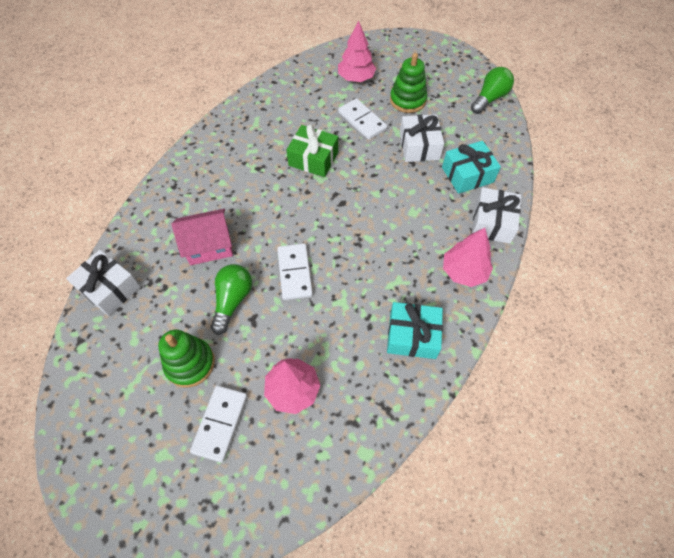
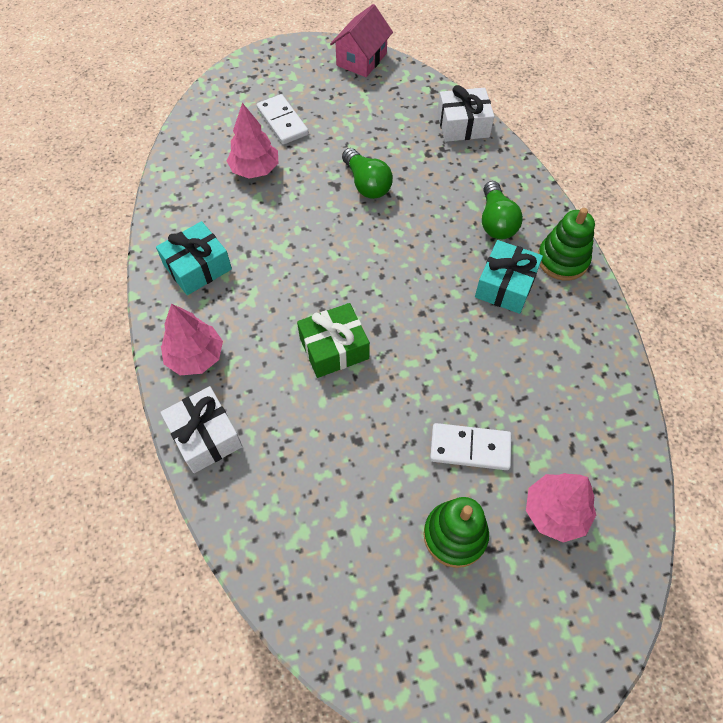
camera: 135 degrees right, 0 degrees up
green stacking toy [158,330,215,388] -> green stacking toy moved to [538,208,595,281]
pink house [171,209,233,265] -> pink house moved to [330,4,393,77]
white domino [277,243,313,300] -> none
green gift [287,124,338,177] -> green gift moved to [297,303,370,378]
white gift [400,114,444,162] -> none
turquoise gift [442,141,501,194] -> turquoise gift moved to [475,240,543,314]
green light bulb [471,67,514,114] -> green light bulb moved to [482,181,523,239]

